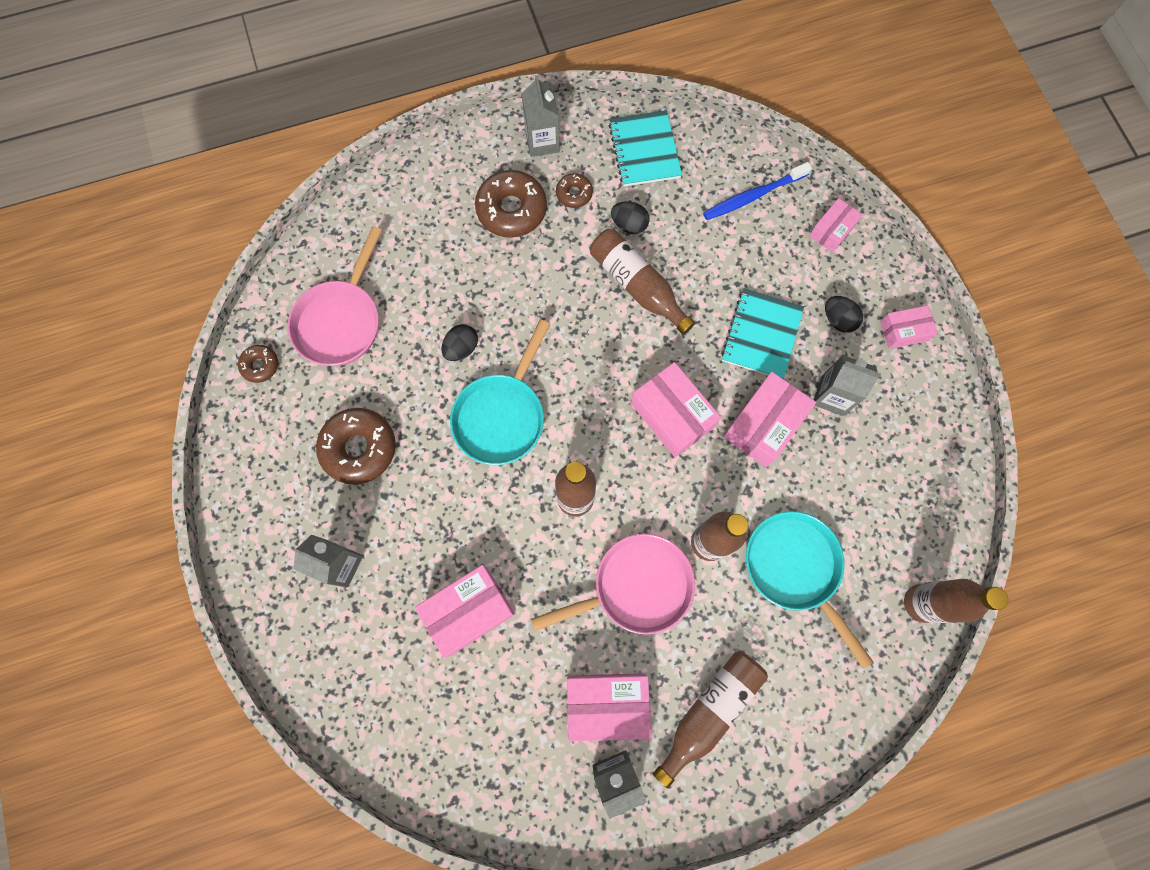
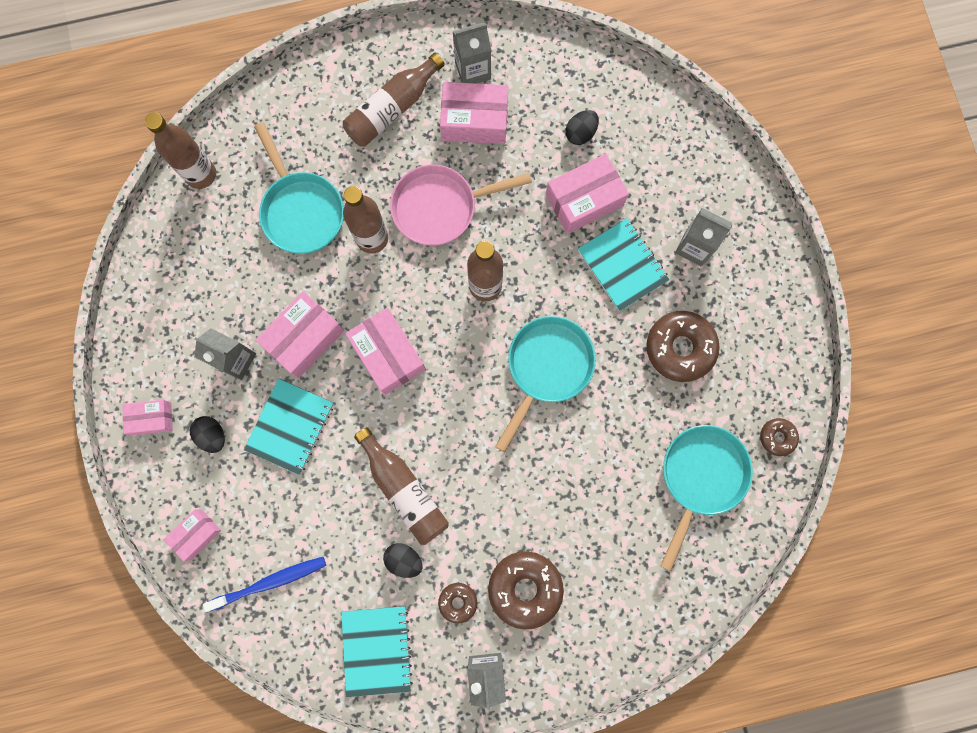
camera: 175 degrees left, 5 degrees up
pink pan [288,226,382,366] -> turquoise pan [660,425,753,571]
black egg [441,324,478,361] -> black egg moved to [565,110,599,145]
none -> turquoise notebook [578,218,669,311]

